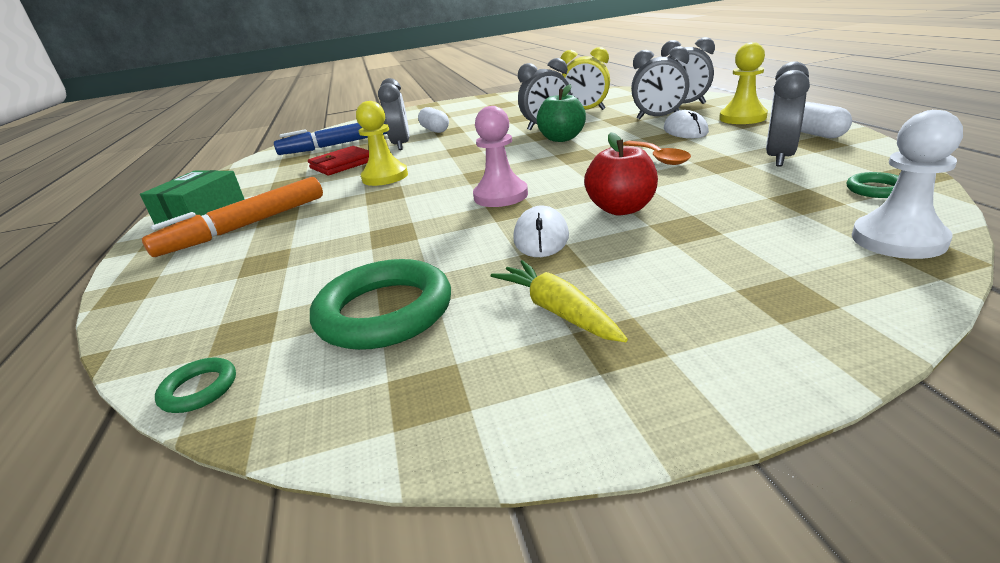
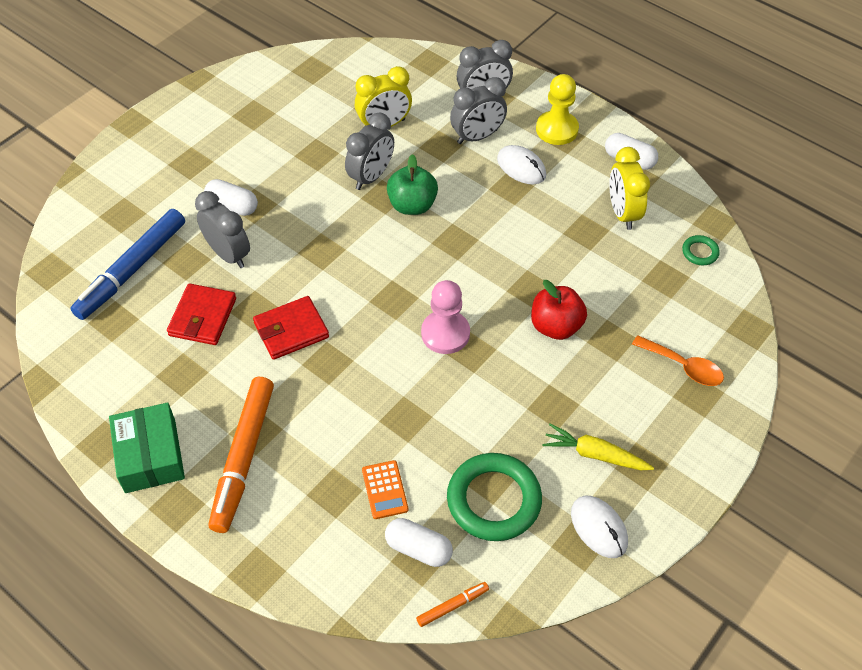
camera: 40 degrees left, 25 degrees up
green ring [155,357,236,413] -> orange marker [416,582,489,627]
yellow pawn [356,101,408,186] -> red wallet [253,296,329,360]
white mouse [513,205,569,257] -> white mouse moved to [571,496,628,558]
orange spoon [623,141,691,165] -> orange spoon moved to [632,335,724,386]
grey clock [766,61,810,167] -> yellow clock [609,147,650,230]
white pawn [852,110,963,259] -> none
none -> orange calculator [362,460,408,519]
none -> white capsule [385,518,453,567]

